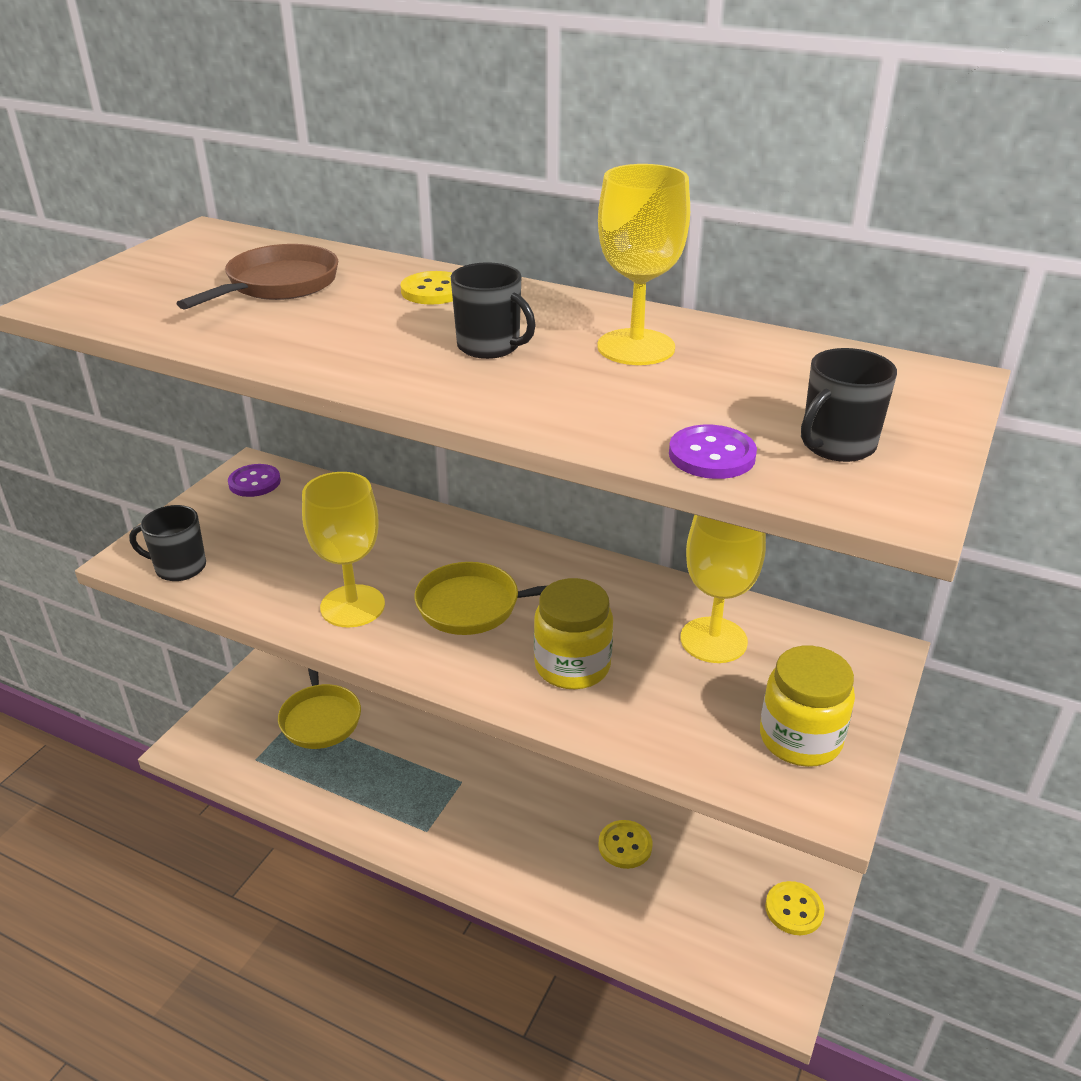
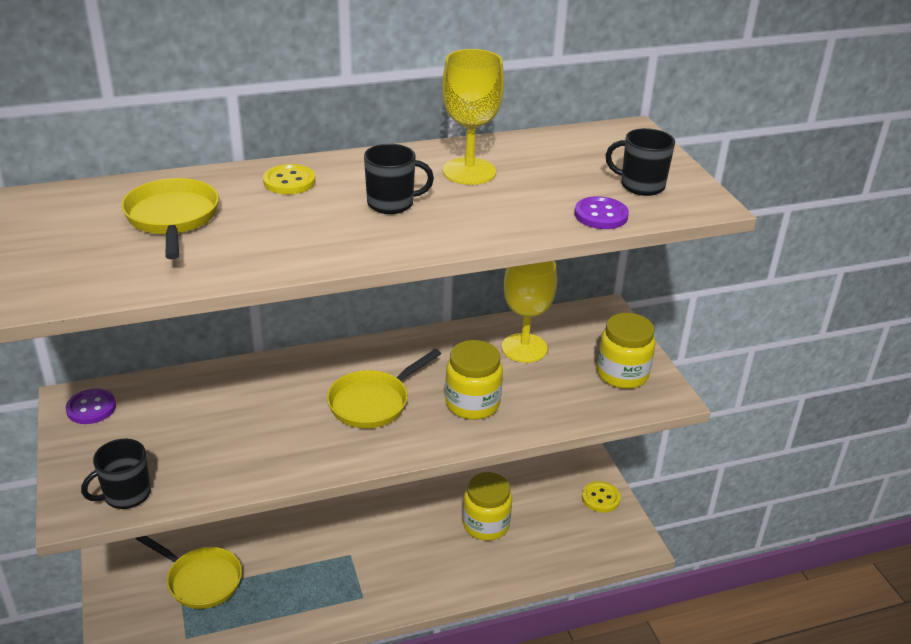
camera: 45 degrees left, 0 degrees up
brown pan [176,244,338,310] -> yellow pan [121,178,219,259]
yellow goblet [302,472,385,628] -> none
yellow button [598,820,652,869] -> yellow jar [463,472,512,541]
black mug [801,348,897,462] -> black mug turned 105 degrees clockwise [606,128,675,196]

